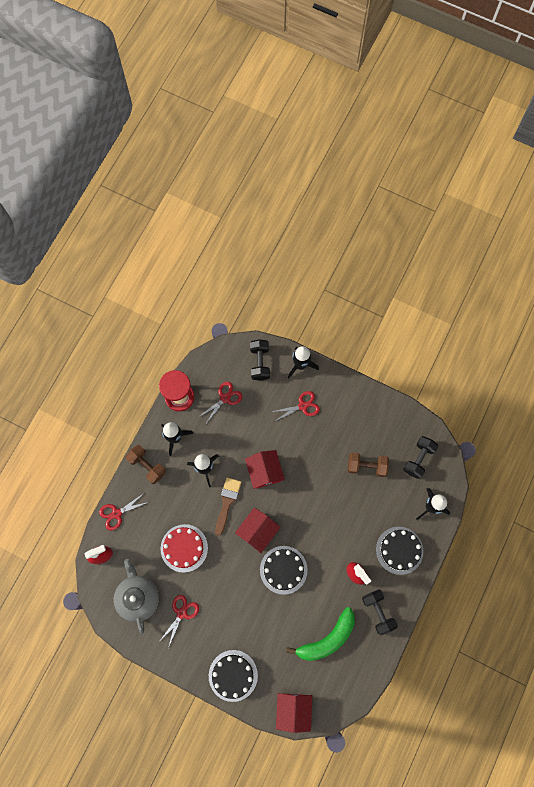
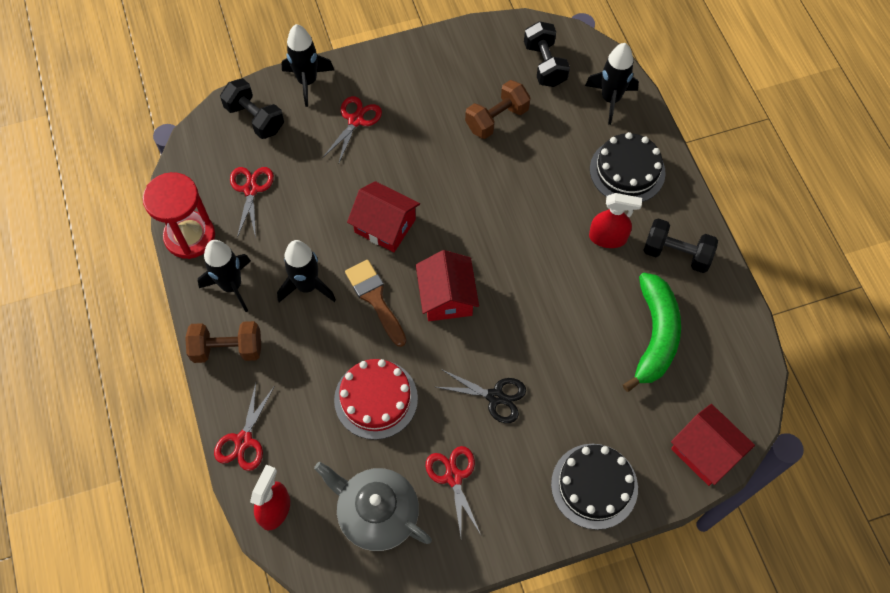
camera: 45 degrees left, 10 degrees down
black cake [260,546,308,595] -> none
none -> black scissors [436,369,526,423]

